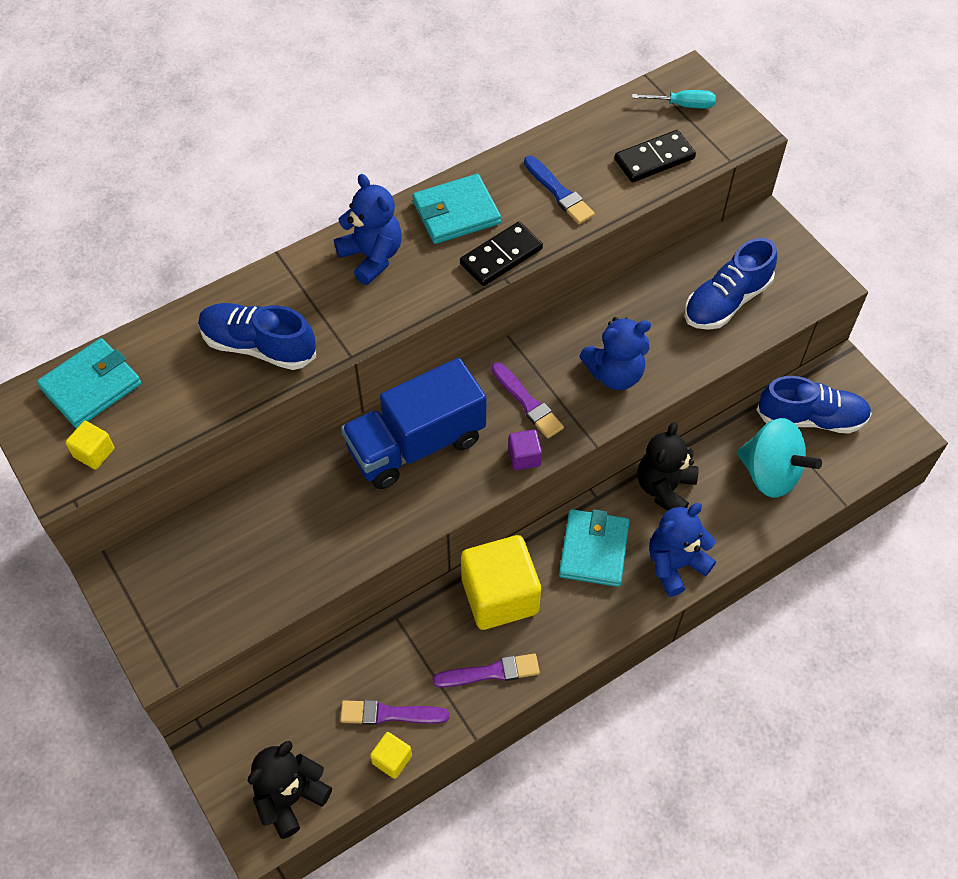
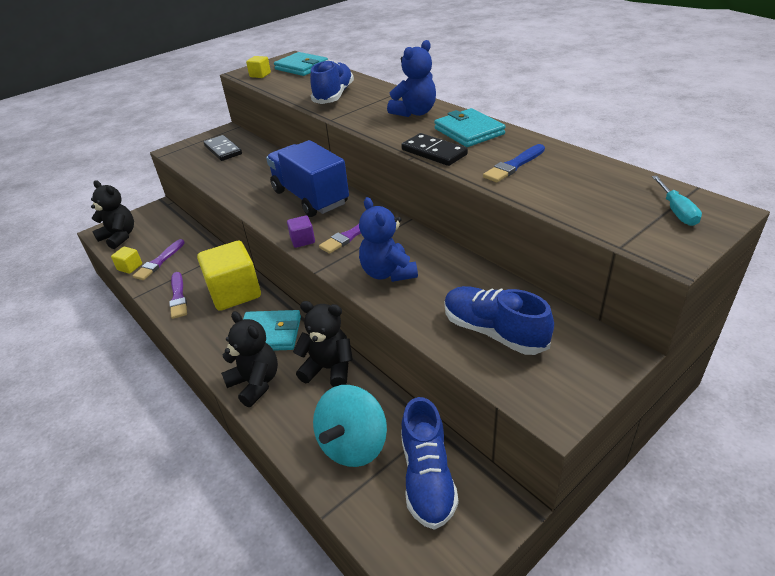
camera: 85 degrees right, 20 degrees down
purple brush [340,700,450,725] -> purple brush turned 150 degrees counterclockwise [133,239,185,280]
black domino [614,130,696,182] -> black domino moved to [204,135,242,161]
blue teddy bear [649,503,716,597] -> black teddy bear [221,311,278,407]

